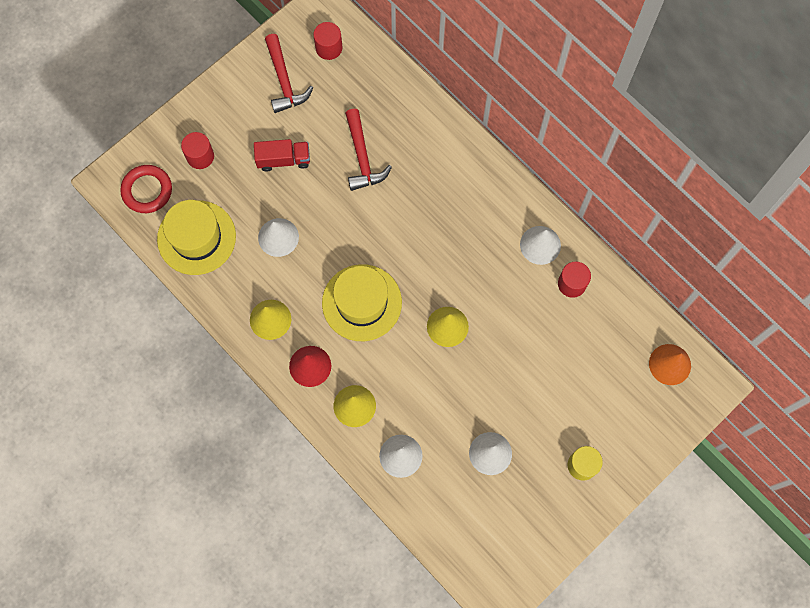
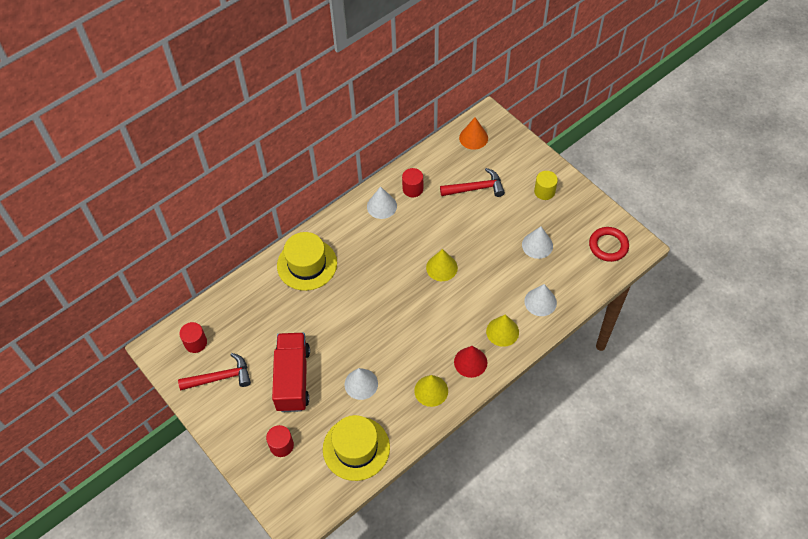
camera: 85 degrees left, 15 degrees down
red ring [120,165,172,213] -> red ring moved to [589,227,629,262]
red truck [254,139,310,171] -> red truck [272,333,310,412], size x1.72
yellow hat [322,264,402,341] -> yellow hat moved to [277,232,337,291]
red hammer [345,109,392,191] -> red hammer moved to [440,168,505,197]

